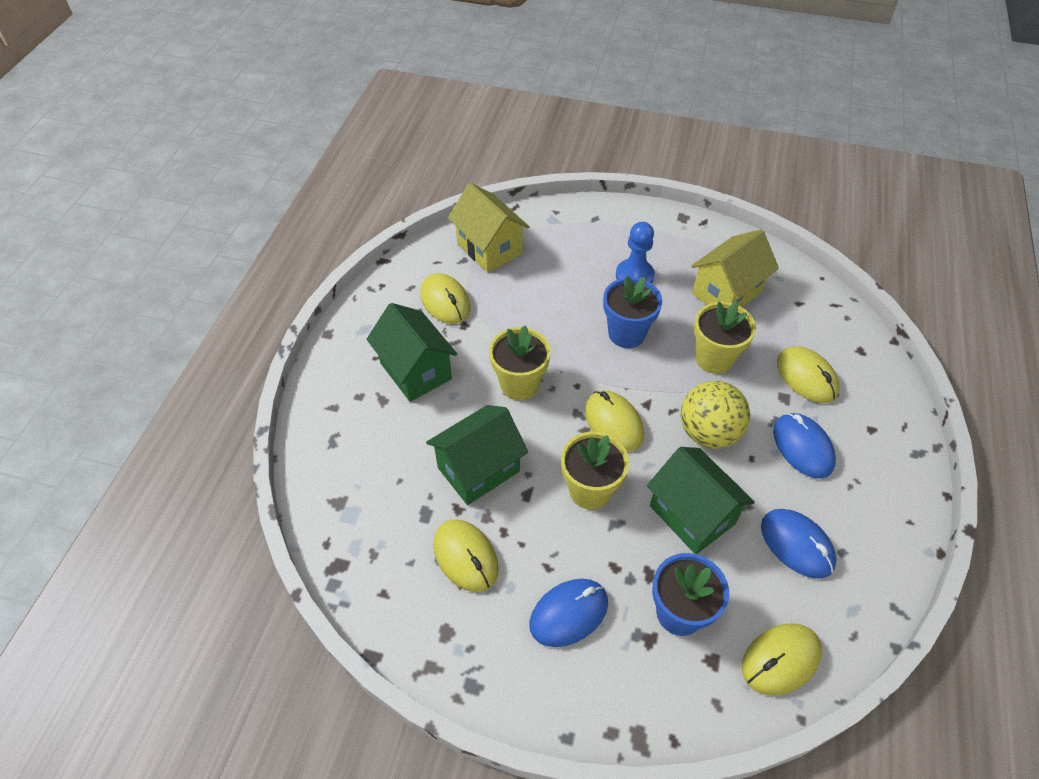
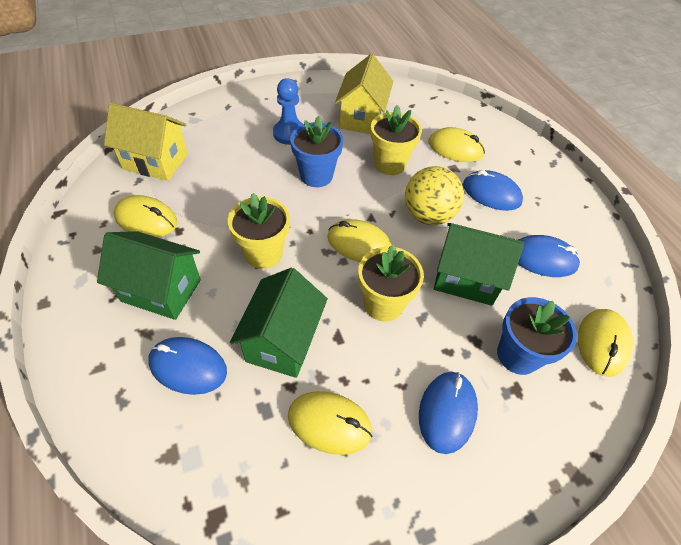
camera: 40 degrees left, 0 degrees up
none -> blue mouse [148,337,227,395]

